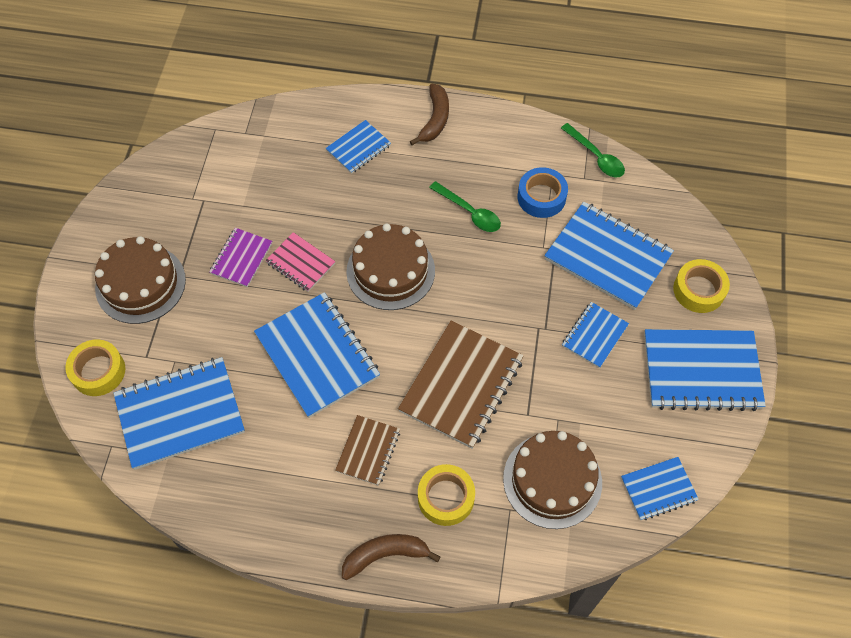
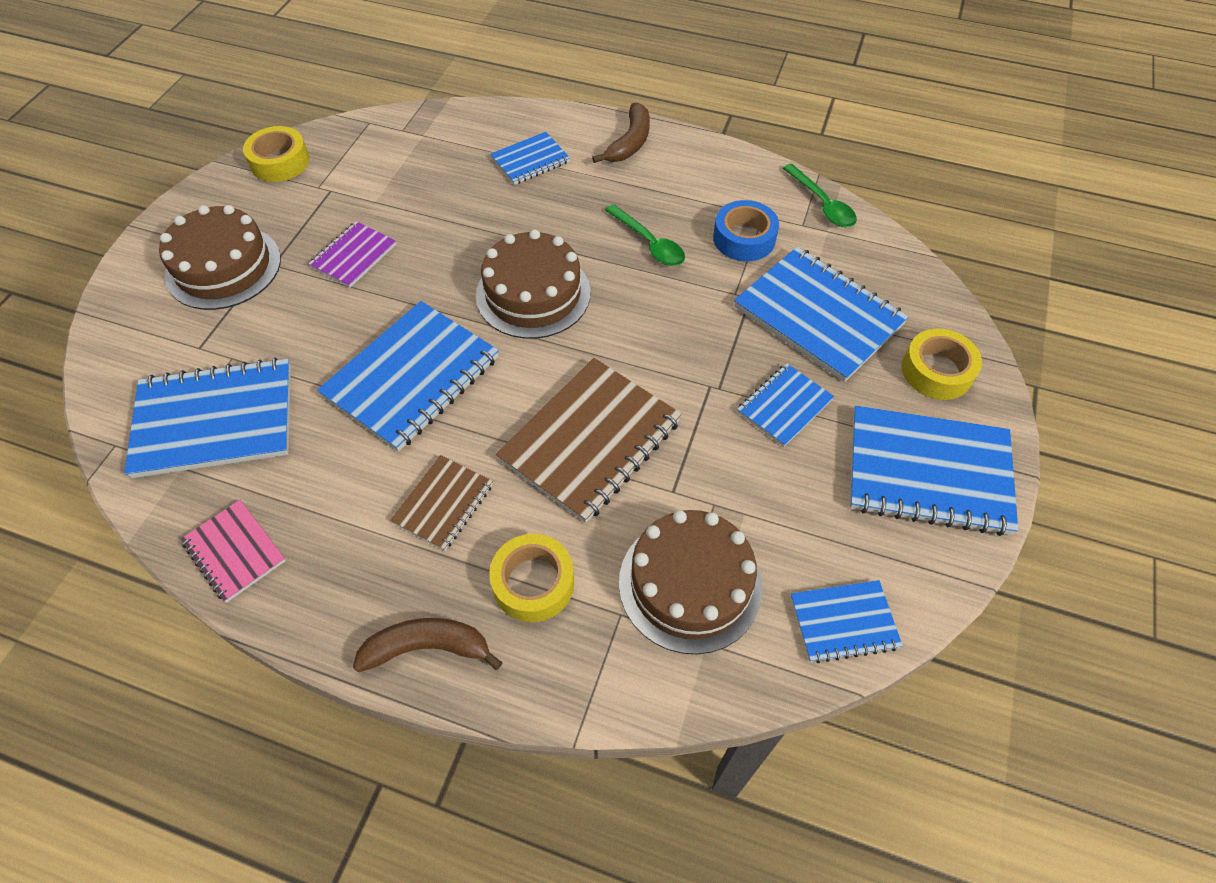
camera: 10 degrees right, 5 degrees down
yellow tape [65,339,125,396] -> yellow tape moved to [243,126,310,182]
blue notebook [254,292,380,418] -> blue notebook turned 60 degrees clockwise [317,301,499,452]
pink notebook [265,232,335,292] -> pink notebook moved to [181,500,286,603]

